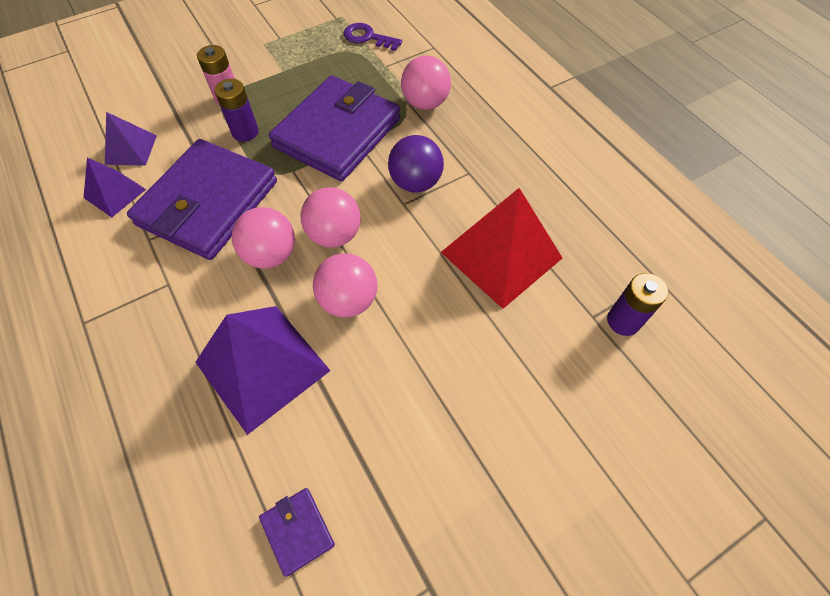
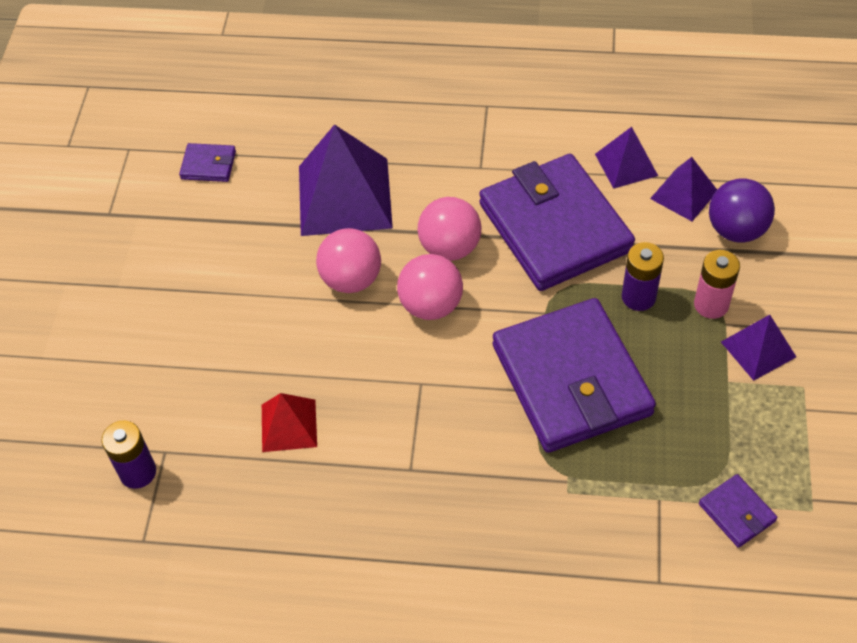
camera: 130 degrees right, 5 degrees down
purple key [344,23,402,51] -> purple wallet [699,474,777,548]
purple ball [388,135,444,192] -> purple ball moved to [709,178,775,243]
pink ball [401,55,451,110] -> none
red pyramid [441,188,562,309] -> red pyramid [262,393,317,452], size x0.54
none -> purple pyramid [721,315,796,381]

